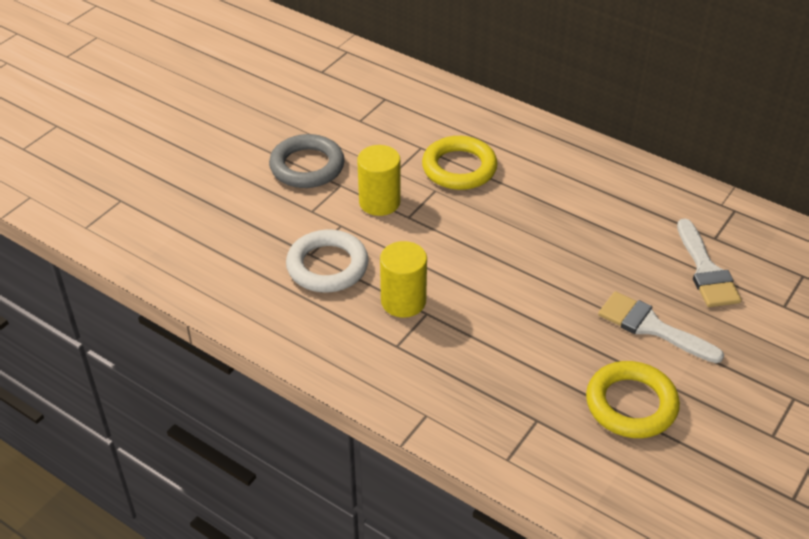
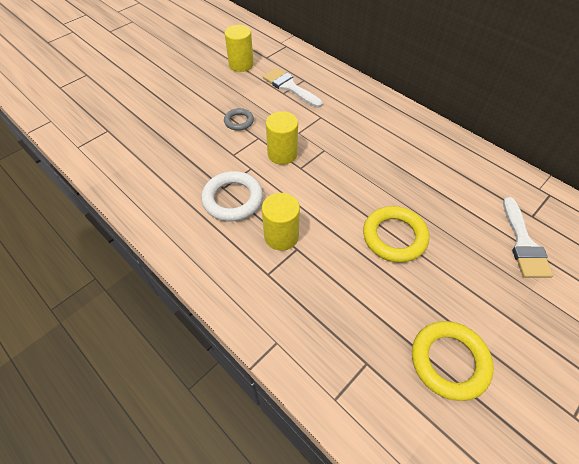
camera: 10 degrees right, 10 degrees up
grey ring [269,134,345,188] -> grey ring [224,108,254,131], size x0.57
yellow ring [422,136,498,190] -> yellow ring moved to [363,206,429,263]
white brush [598,291,724,363] -> white brush moved to [263,68,323,108]
none -> yellow cylinder [225,25,254,72]

